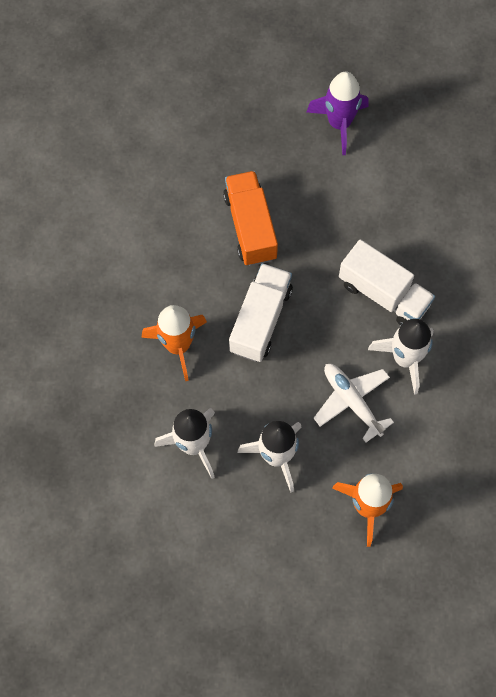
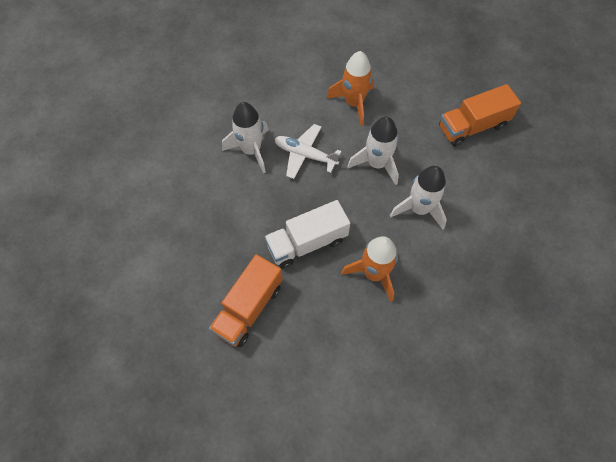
camera: 135 degrees left, 5 degrees down
purple rocket [307,72,369,155] -> none
white plane [313,364,394,442] -> white plane turned 105 degrees clockwise [275,124,342,179]
white truck [339,239,435,325] -> none
none -> orange truck [439,84,521,147]

